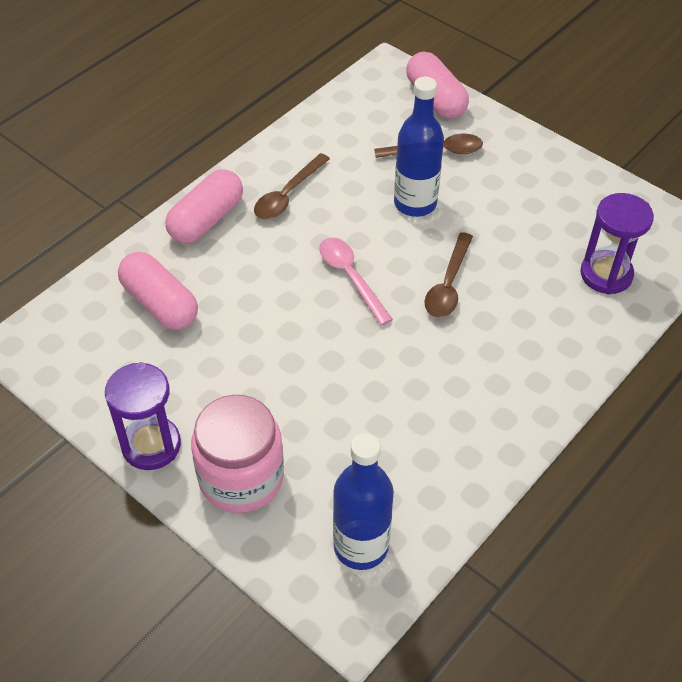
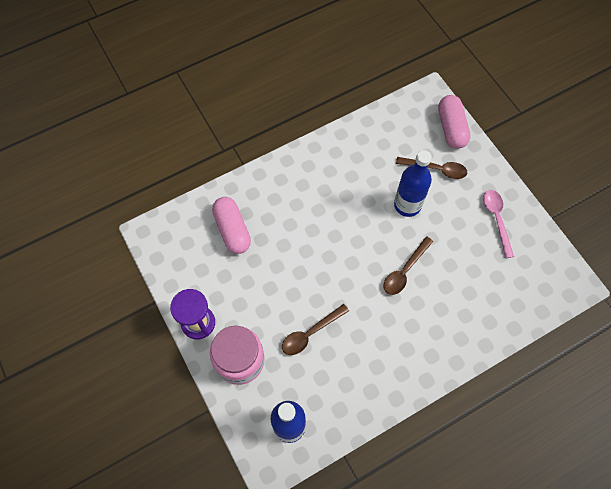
camera: 20 degrees right, 15 degrees up
pink capsule [165,169,243,244] -> none
brown spoon [254,153,330,219] -> brown spoon moved to [282,304,349,355]
pink spoon [319,238,393,326] -> pink spoon moved to [483,190,514,258]
purple hourglass [580,193,654,295] -> none

